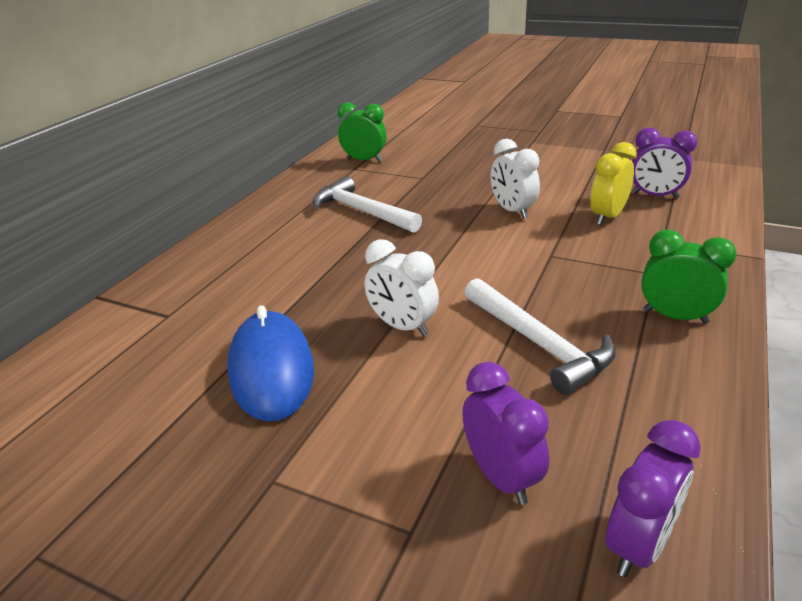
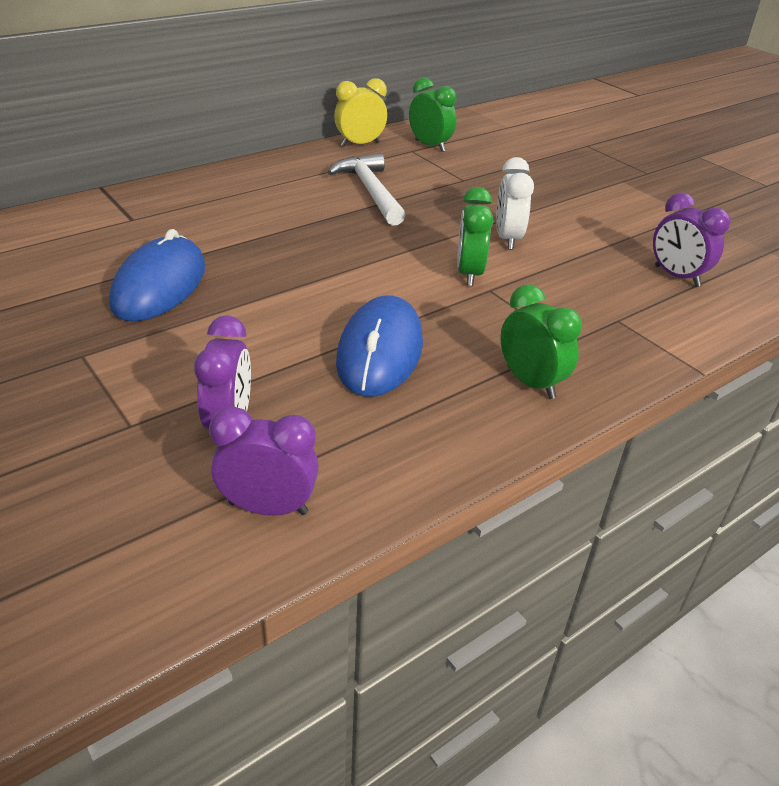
camera: 25 degrees right, 5 degrees up
white clock [365,239,439,337] -> none
white hammer [465,278,616,395] -> blue mouse [336,295,423,397]
yellow clock [590,142,637,225] -> yellow clock moved to [334,78,387,147]
purple clock [605,420,701,577] -> purple clock turned 150 degrees counterclockwise [209,406,319,516]
none -> green clock [457,187,494,286]

